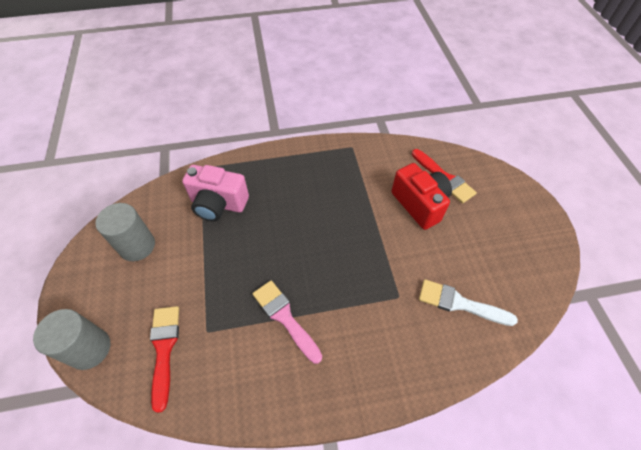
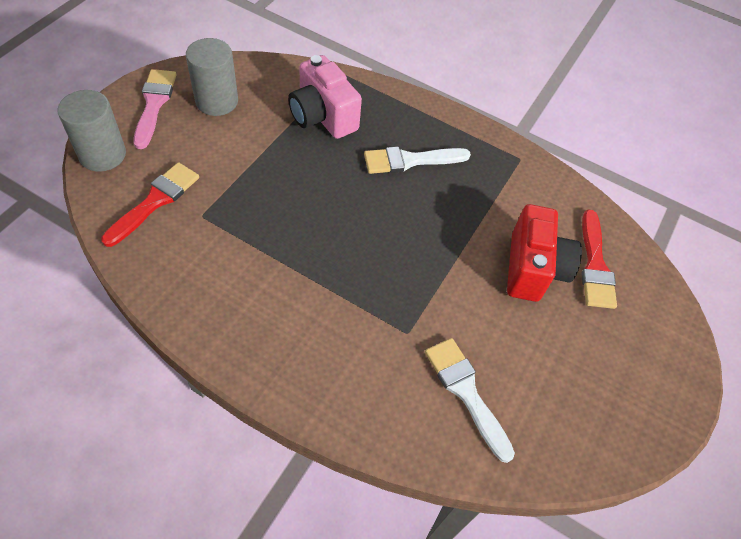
camera: 35 degrees right, 0 degrees up
pink brush [253,280,322,364] -> pink brush moved to [133,69,177,149]
none -> white brush [364,147,471,174]

